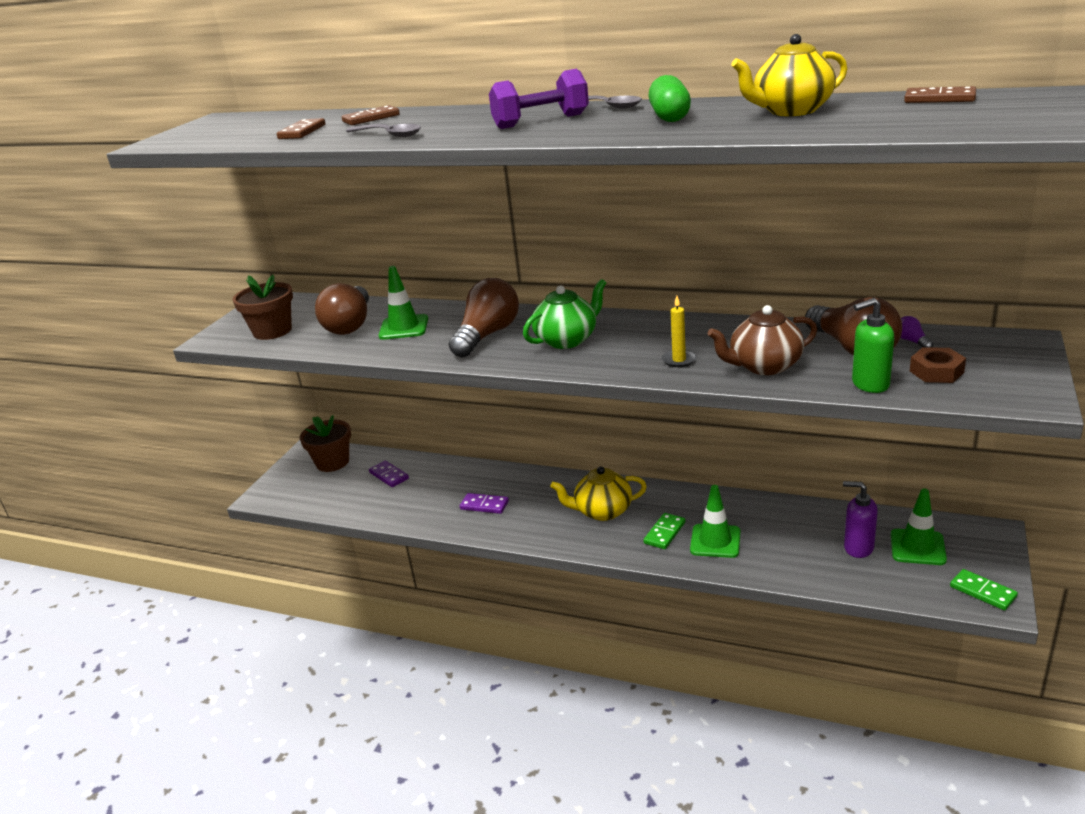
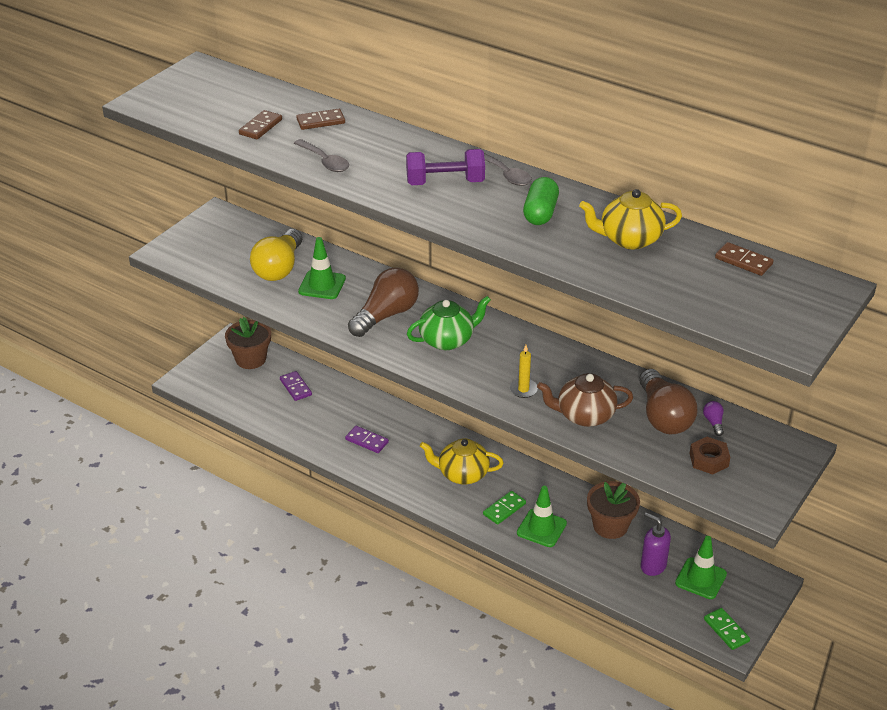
camera: 10 degrees right, 10 degrees up
brown flower pot [233,275,293,340] -> brown flower pot moved to [587,481,640,539]
brown light bulb [315,283,369,335] -> yellow light bulb [250,229,302,281]
green soap dispenser [852,298,894,393] -> none

